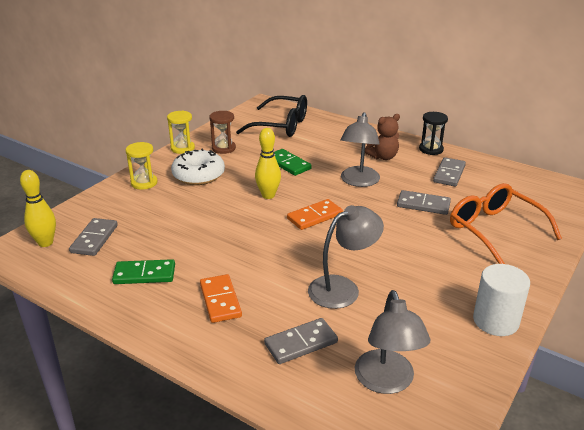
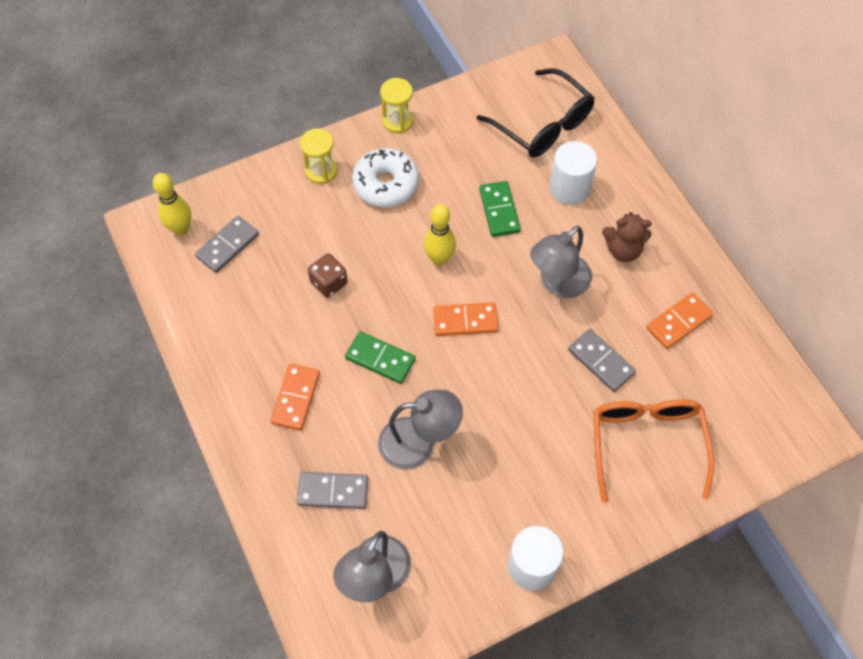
camera: 30 degrees right, 30 degrees up
green domino [112,259,175,284] -> green domino moved to [345,331,415,384]
brown hourglass [209,111,236,154] -> none
black hourglass [419,112,448,155] -> none
grey domino [433,157,466,186] -> orange domino [646,293,713,349]
none -> brown dice [308,253,348,298]
none -> white cylinder [549,141,597,205]

